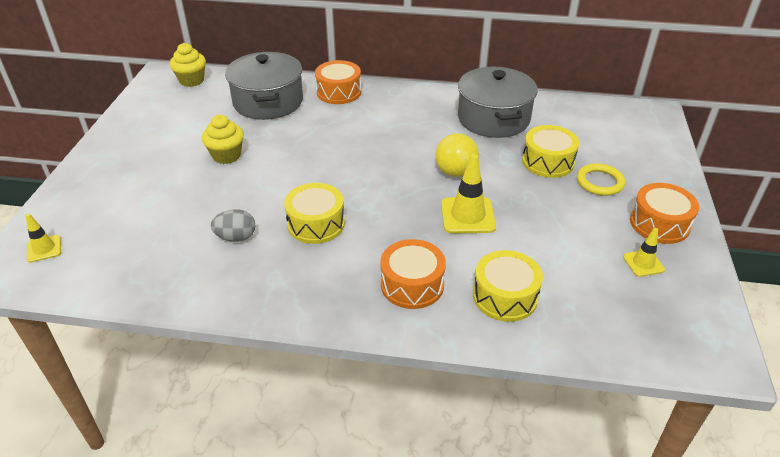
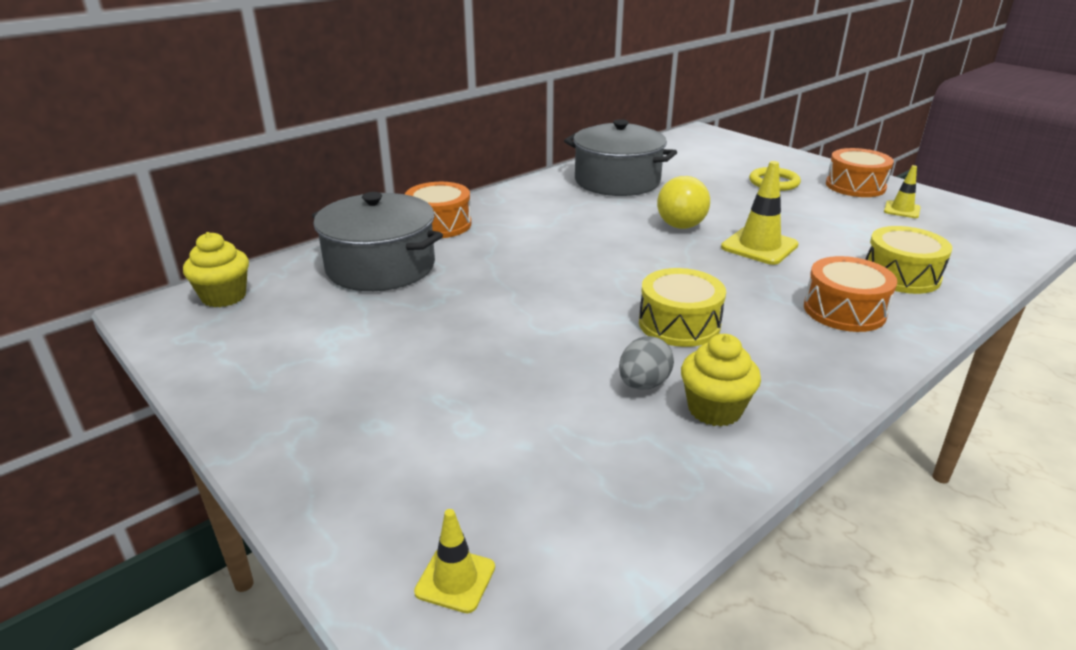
camera: 50 degrees left, 10 degrees down
yellow cupcake [202,115,244,164] -> yellow cupcake moved to [681,334,761,427]
yellow drum [522,125,579,178] -> none

